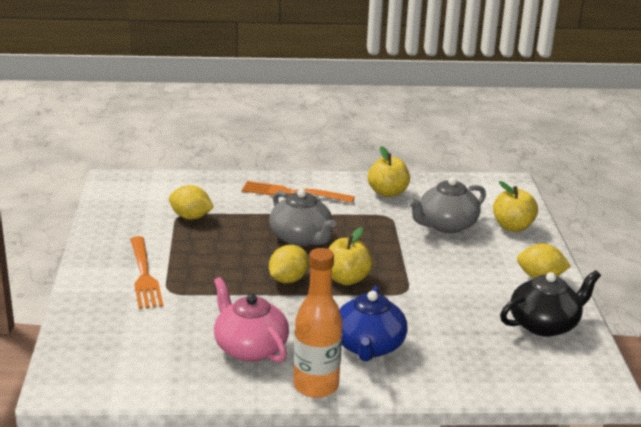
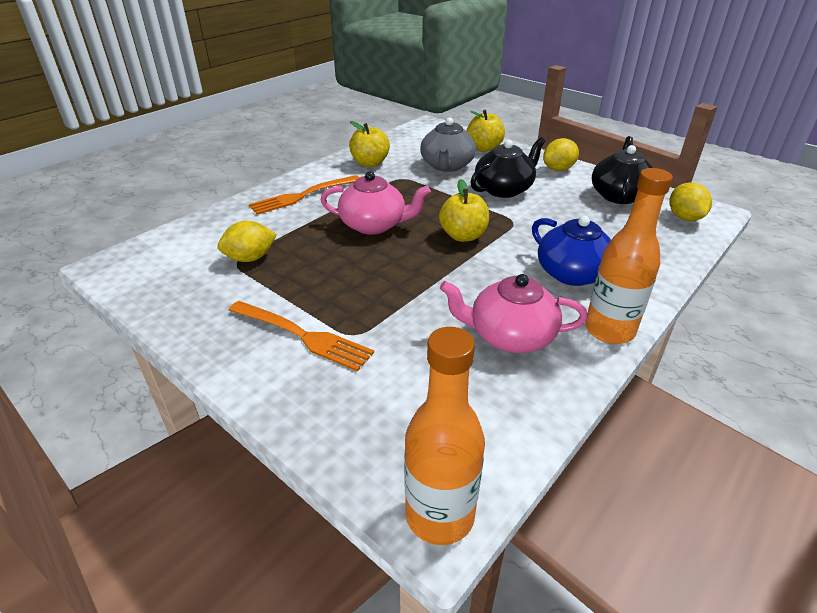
camera: 45 degrees left, 10 degrees up
grey teapot [269,189,336,247] -> pink teapot [321,171,431,235]
yellow lemon [269,245,309,283] -> yellow lemon moved to [669,183,712,221]
none -> orange bottle [404,327,485,545]
none -> black teapot [471,137,545,198]

